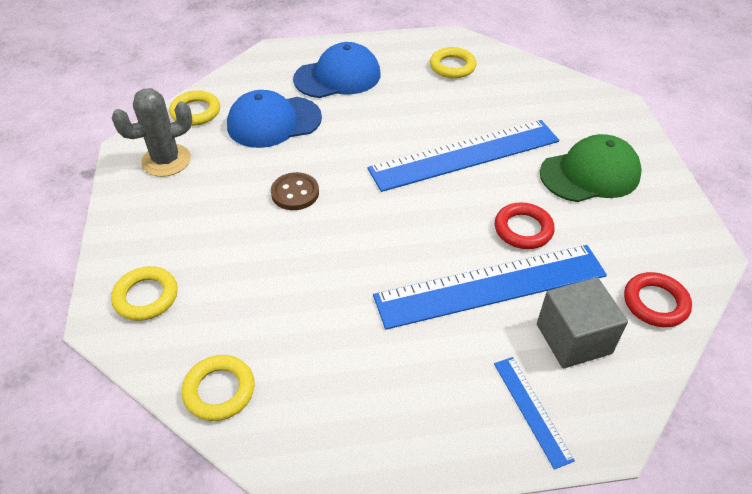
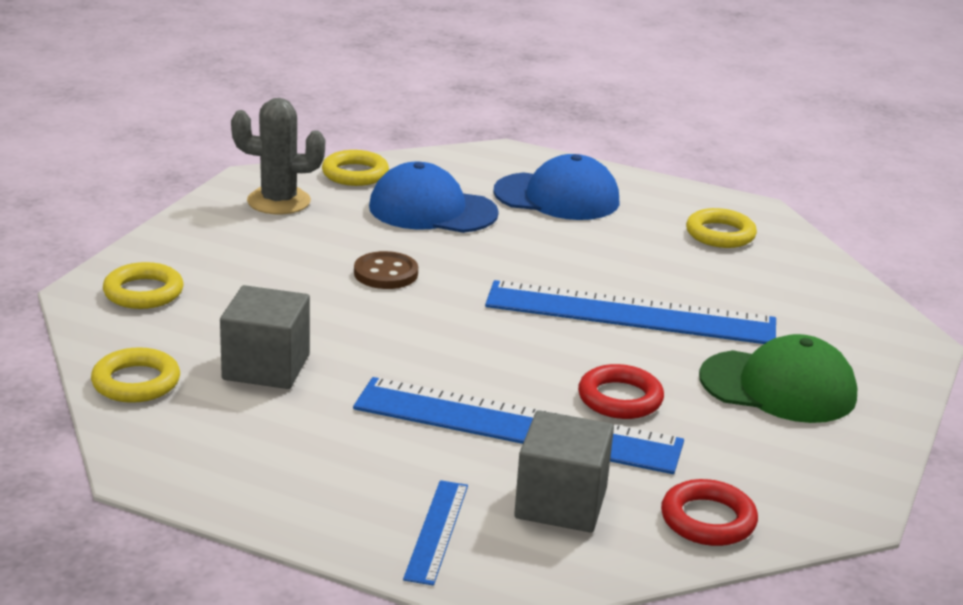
camera: 30 degrees right, 20 degrees down
none -> grey cube [220,285,310,389]

